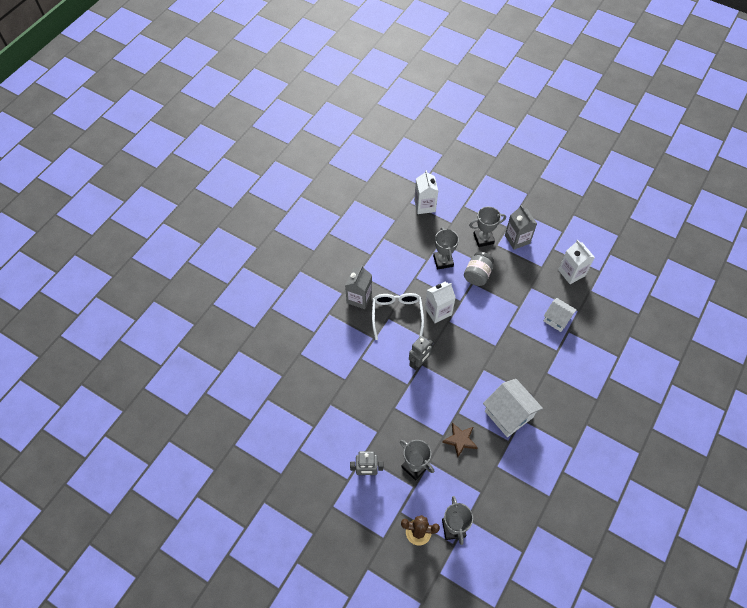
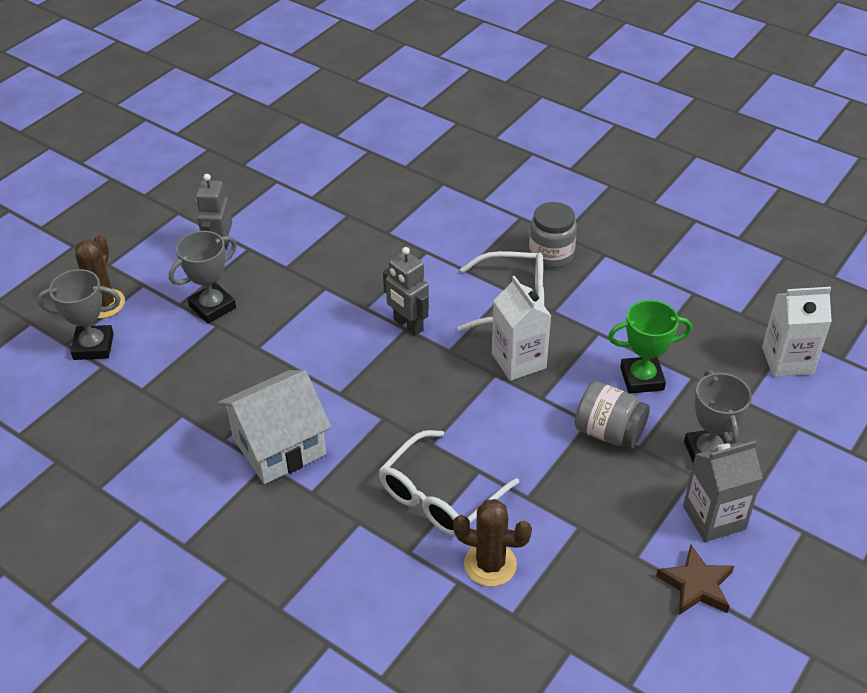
camera: 95 degrees right, 15 degrees down
grey carton [345,265,372,309] -> grey jar [529,202,577,268]
grey trophy [433,227,459,270] -> green trophy [608,300,692,394]
brown star [442,423,478,457] -> brown star moved to [656,544,734,615]
white house [544,298,577,332] -> brown cactus [453,499,532,587]
white carton [558,240,595,284] -> none
none -> white glasses [379,430,519,536]

